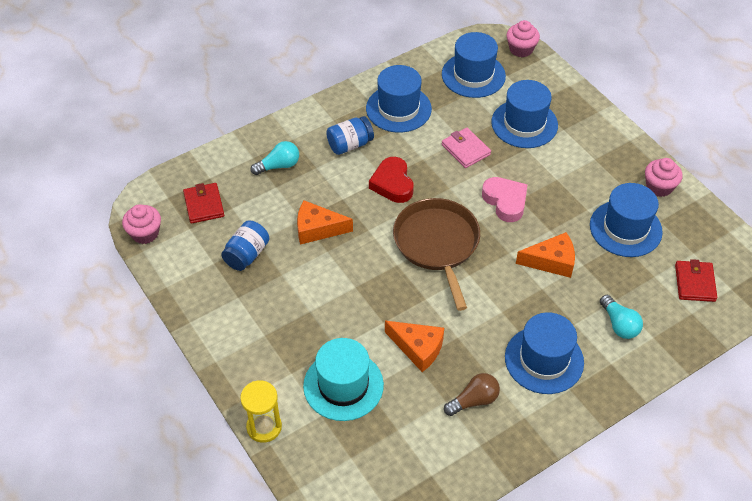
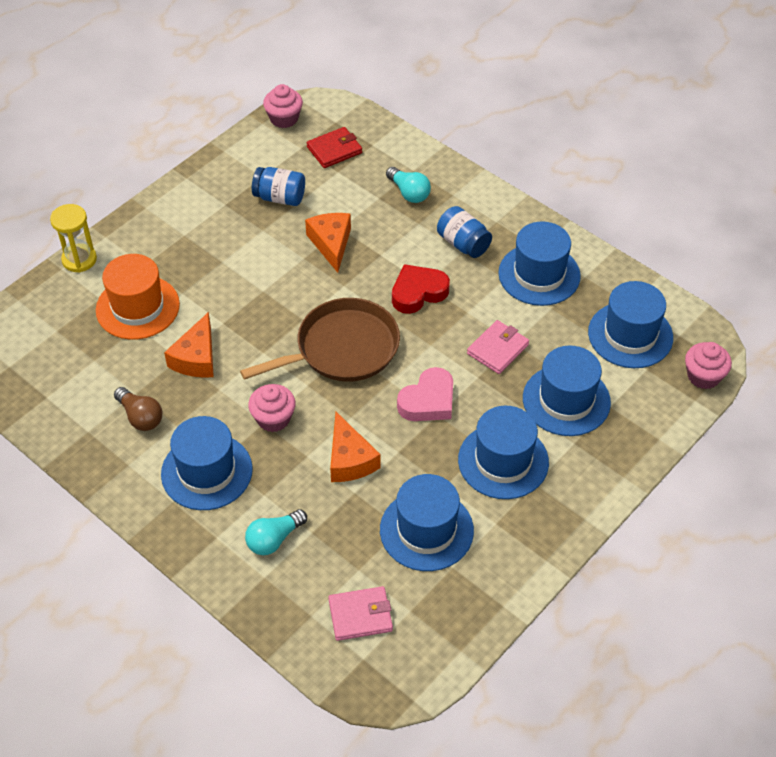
camera: 75 degrees right, 0 degrees up
turquoise hat [303,338,384,421] -> orange hat [96,254,180,340]
pink cupcake [645,158,683,197] -> pink cupcake moved to [248,384,296,432]
red wallet [675,259,717,302] -> pink wallet [328,586,393,641]
none -> blue hat [458,406,549,499]

